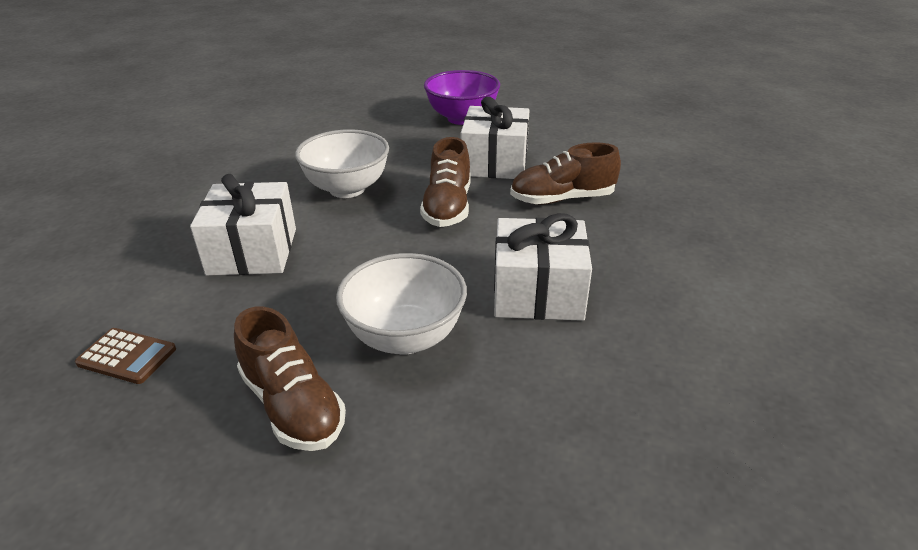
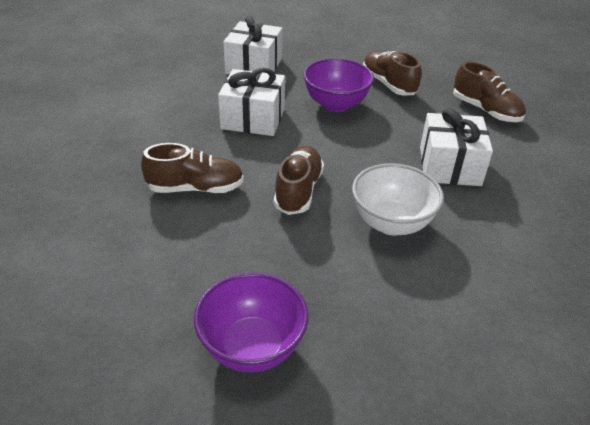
camera: 175 degrees left, 5 degrees up
brown calculator [75,328,176,384] -> brown shoe [453,62,526,122]
white bowl [336,253,467,355] -> purple bowl [303,58,374,112]
white gift [461,96,529,179] -> white gift moved to [223,16,282,74]

